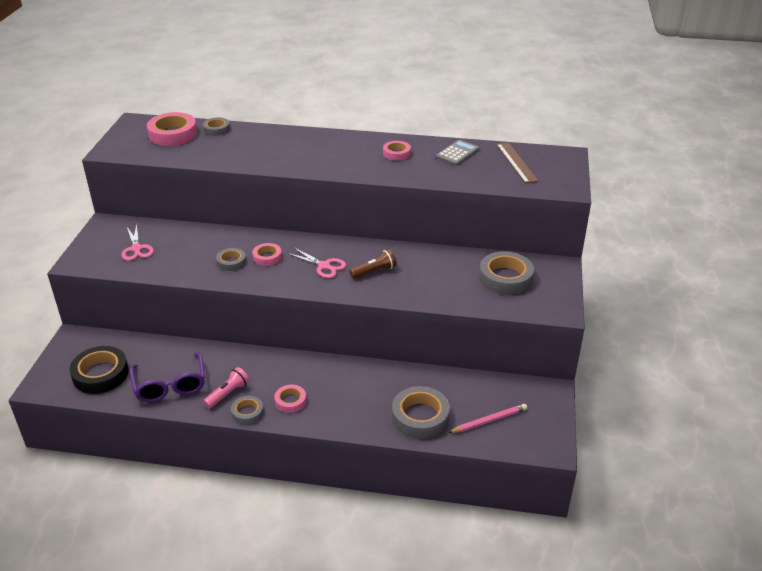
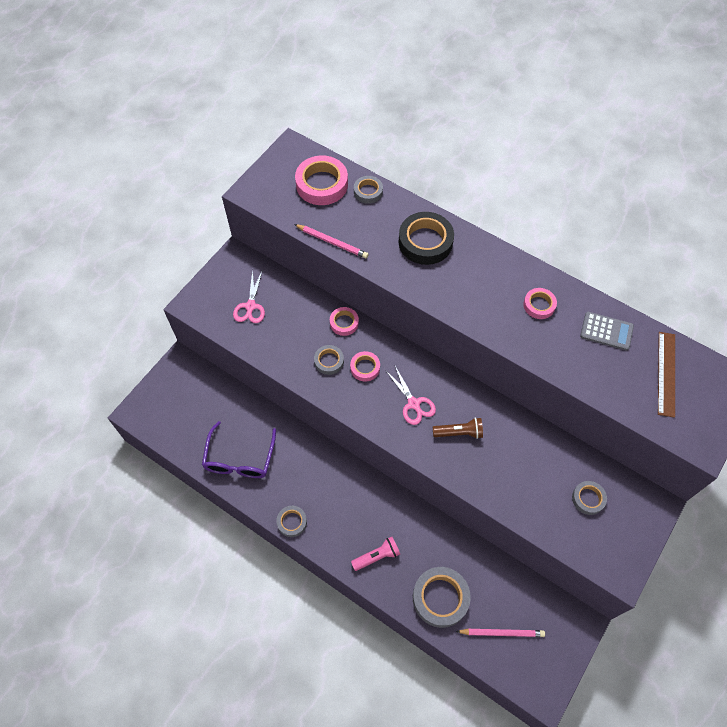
camera: 25 degrees right, 25 degrees up
black tape [70,346,129,394] -> black tape moved to [398,212,454,265]
pink flashlight [203,367,250,408] -> pink flashlight moved to [351,537,400,571]
pink tape [275,385,306,413] -> pink tape moved to [330,307,359,336]
grey calculator [436,140,479,166] -> grey calculator turned 45 degrees clockwise [580,312,634,351]
grey tape [479,251,534,295] -> grey tape [572,481,607,515], size x0.56
none -> pink pencil [294,224,368,258]

